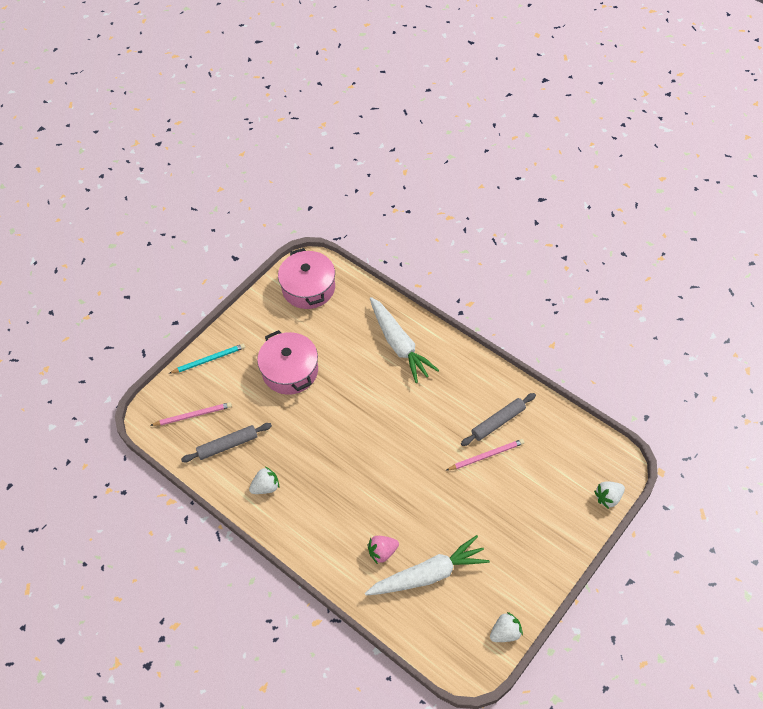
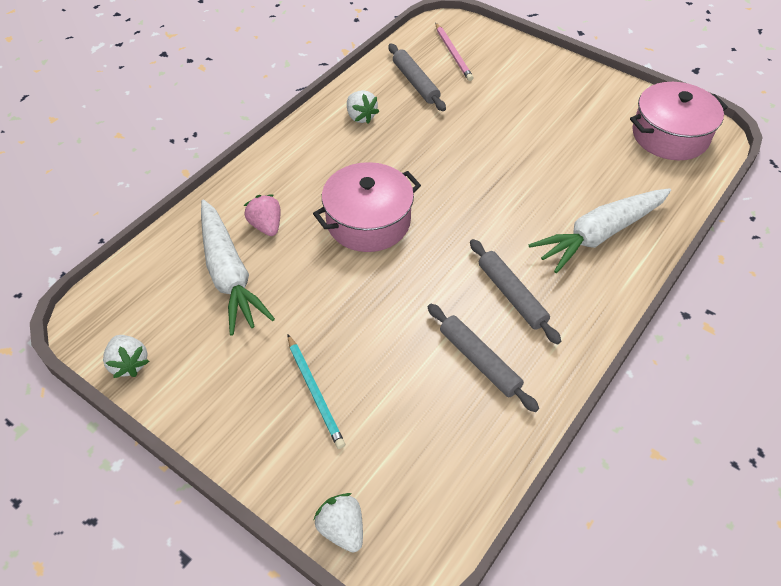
camera: 85 degrees right, 5 degrees down
turquoise pencil [169,344,245,374] -> turquoise pencil moved to [287,334,345,449]
pink pot [257,330,318,395] -> pink pot moved to [313,162,421,252]
pink pencil [447,439,524,470] -> none
none -> grey rolling pin [470,239,561,344]

